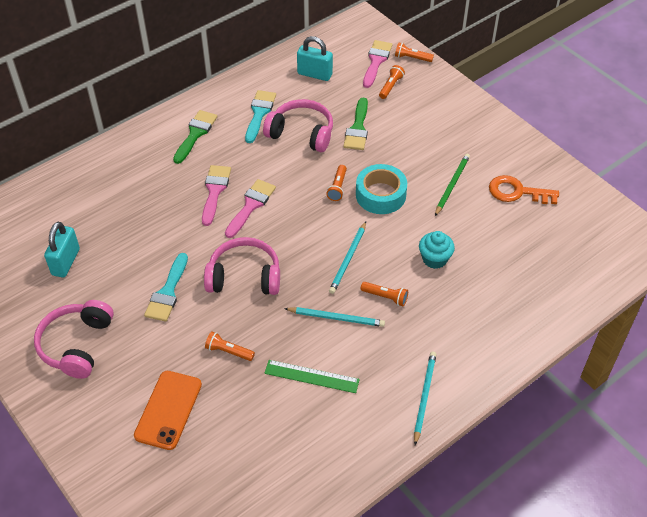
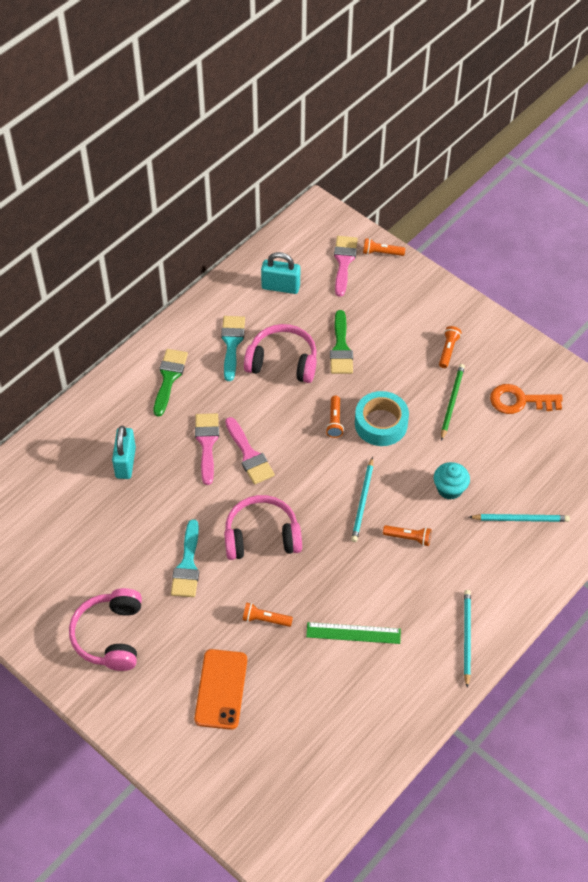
camera: 10 degrees left, 5 degrees up
turquoise padlock [44,222,80,278] -> turquoise padlock moved to [112,426,136,479]
pink brush [225,179,276,238] -> pink brush turned 135 degrees clockwise [225,417,275,484]
turquoise pencil [284,307,385,327] -> turquoise pencil moved to [469,514,570,522]
orange flashlight [379,65,405,99] -> orange flashlight moved to [439,326,462,368]

